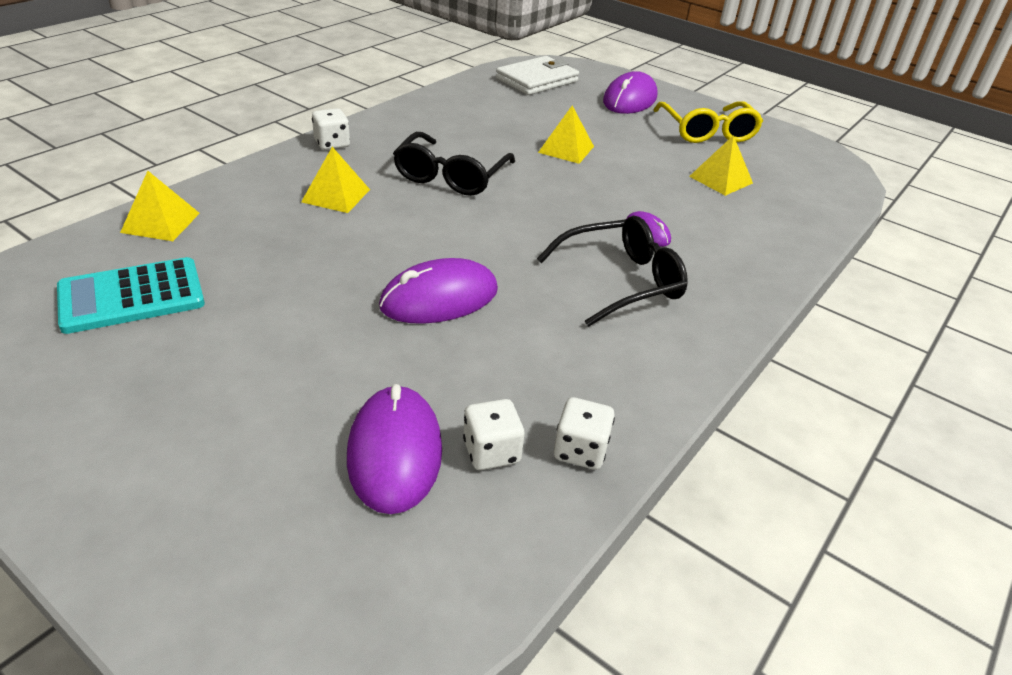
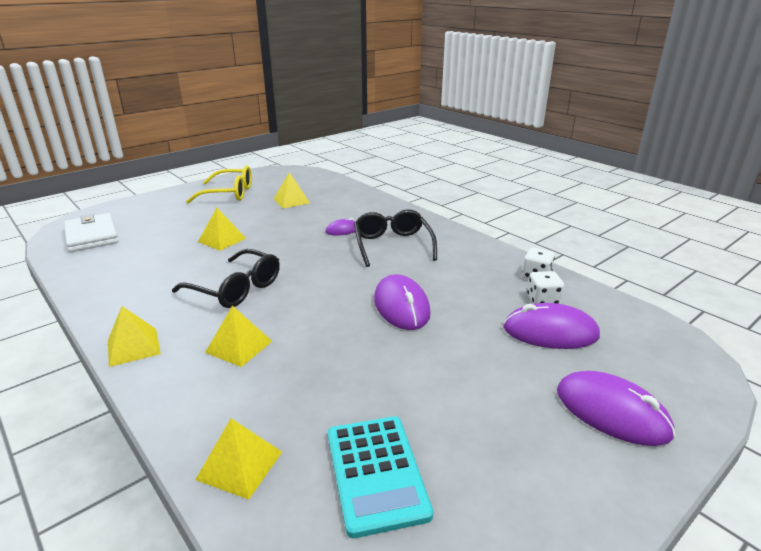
camera: 75 degrees left, 10 degrees down
white dice [312,108,350,150] -> yellow pyramid [108,306,161,367]
purple mouse [603,71,658,114] -> purple mouse moved to [557,371,675,446]

